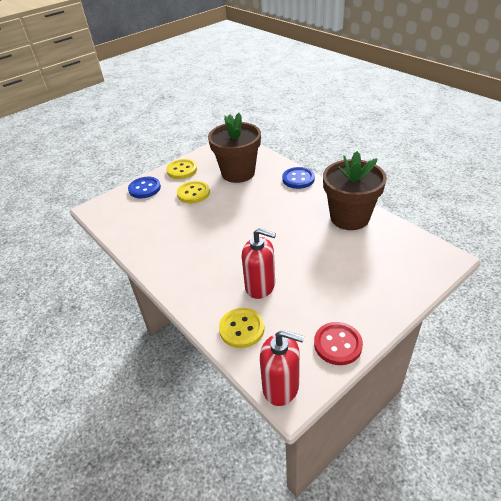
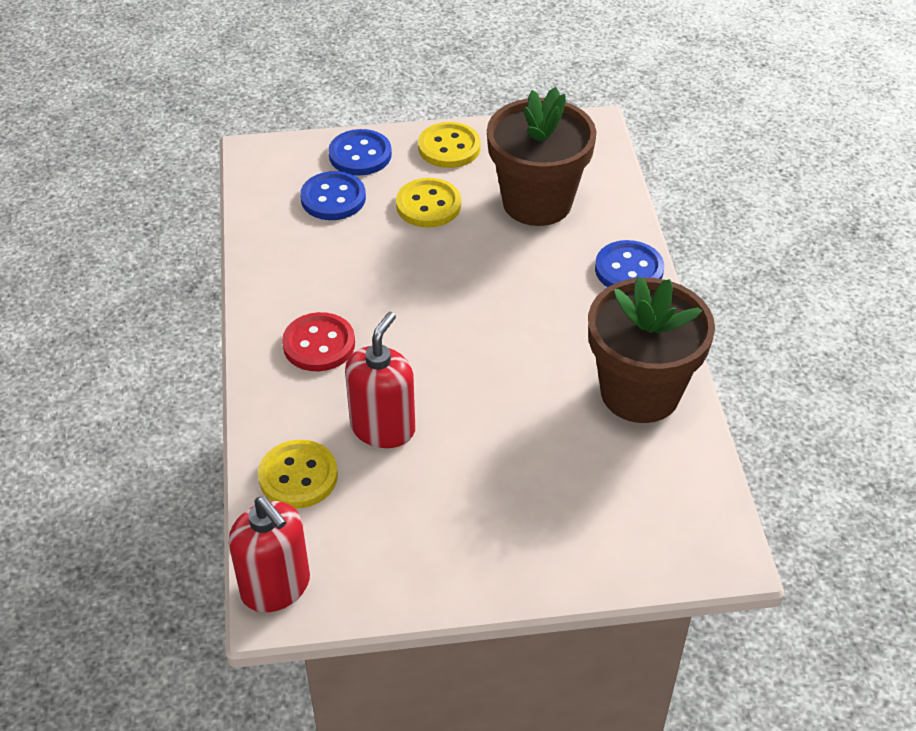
camera: 30 degrees right, 5 degrees up
red soap dispenser [241,228,276,299] -> red soap dispenser turned 120 degrees counterclockwise [345,312,415,448]
red button [314,322,363,365] -> red button moved to [282,312,355,371]
none -> blue button [300,171,366,220]

